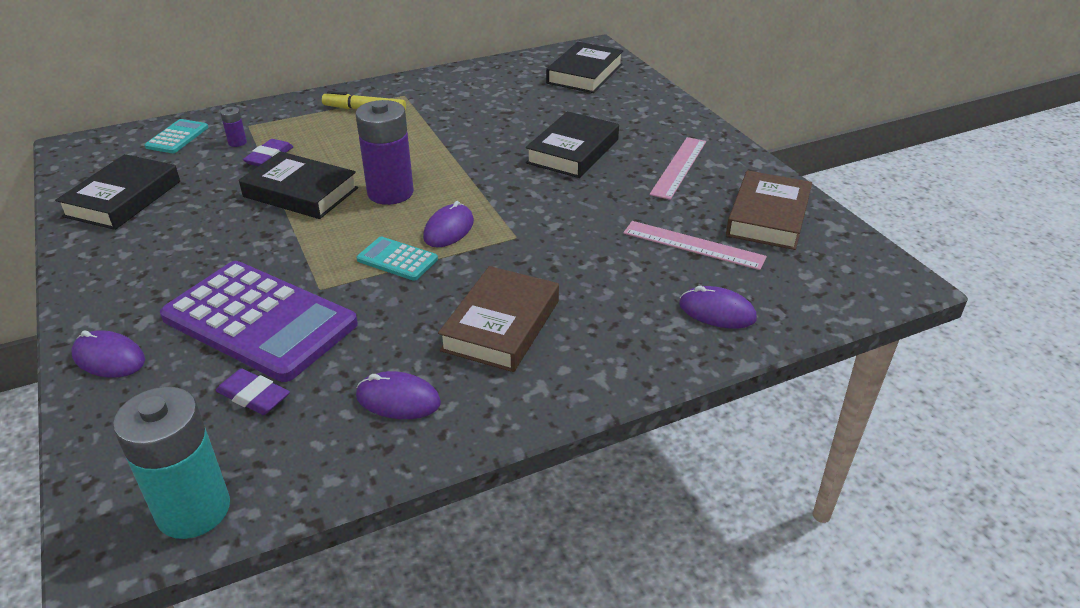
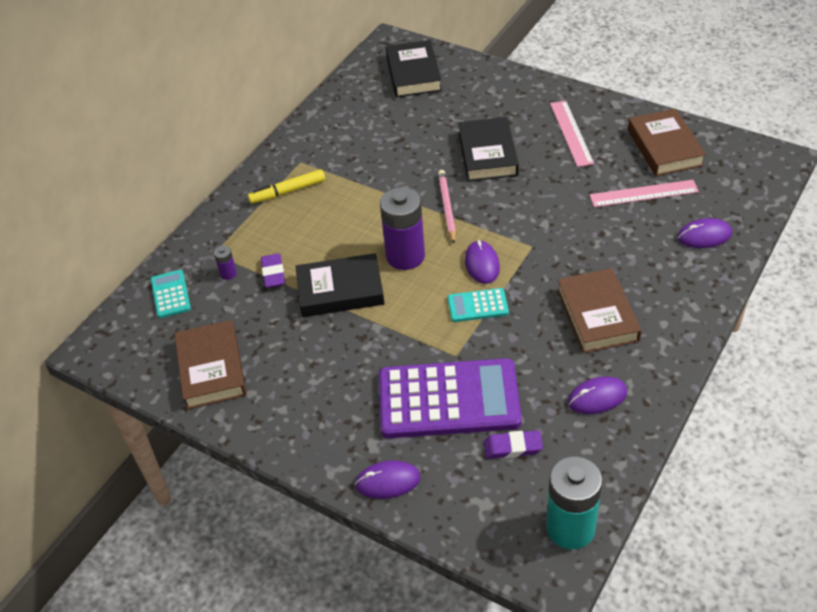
camera: 30 degrees left, 10 degrees up
black book [55,154,180,230] -> brown book [174,320,246,410]
none -> pink pencil [438,170,456,243]

